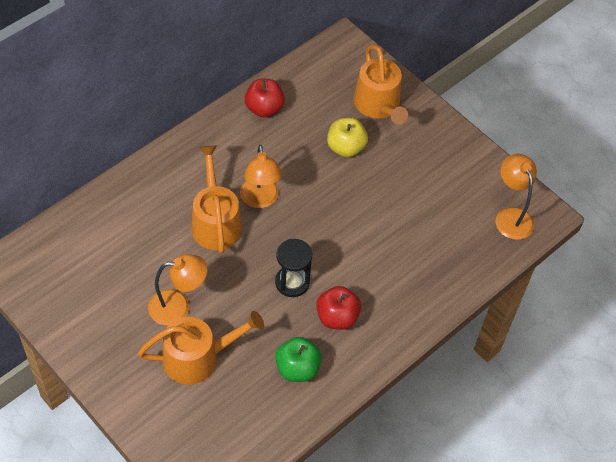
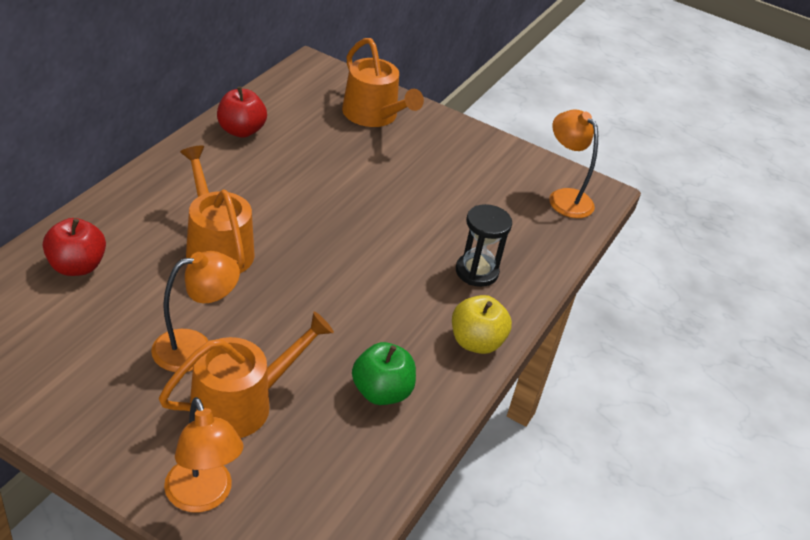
camera: 20 degrees left, 15 degrees down
orange lamp [240,145,282,208] -> orange lamp moved to [164,397,243,512]
black hourglass [275,239,313,297] -> black hourglass moved to [456,204,512,287]
red apple [316,286,361,330] -> red apple moved to [43,218,106,276]
yellow apple [327,118,368,157] -> yellow apple moved to [452,295,512,354]

